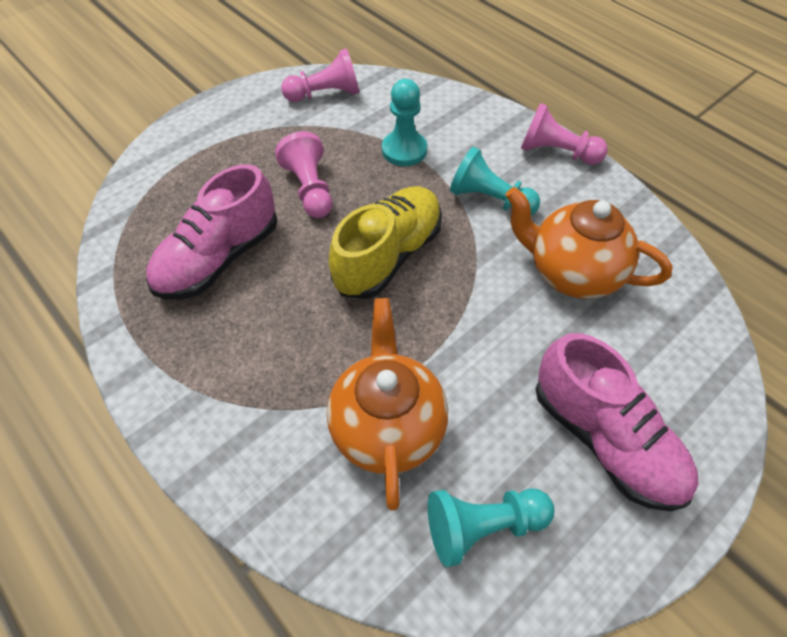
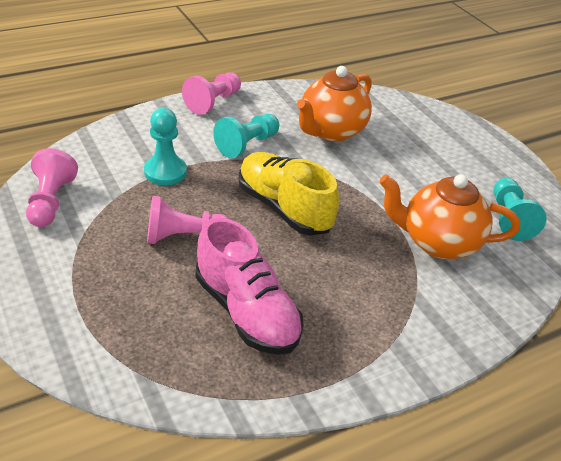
camera: 80 degrees left, 15 degrees down
pink shoe [536,333,698,511] -> none

